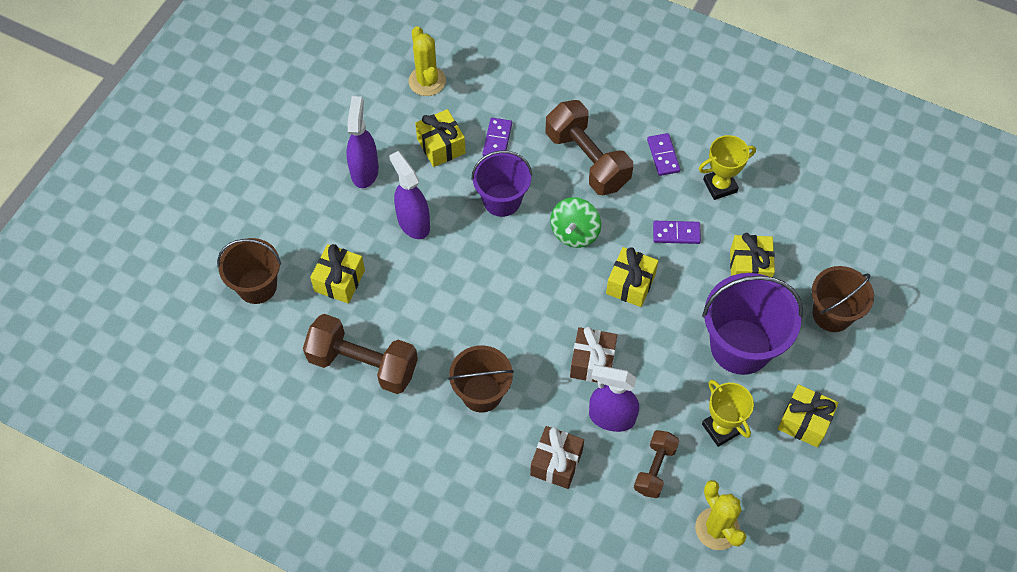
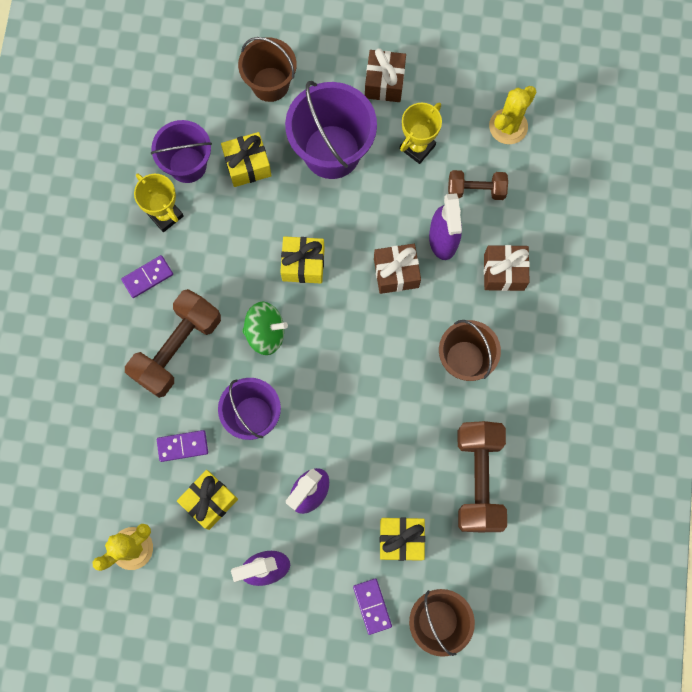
camera: 110 degrees left, 15 degrees up
purple domino [653,221,701,244] -> purple domino moved to [353,578,392,635]
yellow gift [778,384,839,447] -> brown gift [365,48,406,102]
none -> purple bucket [151,120,212,183]

